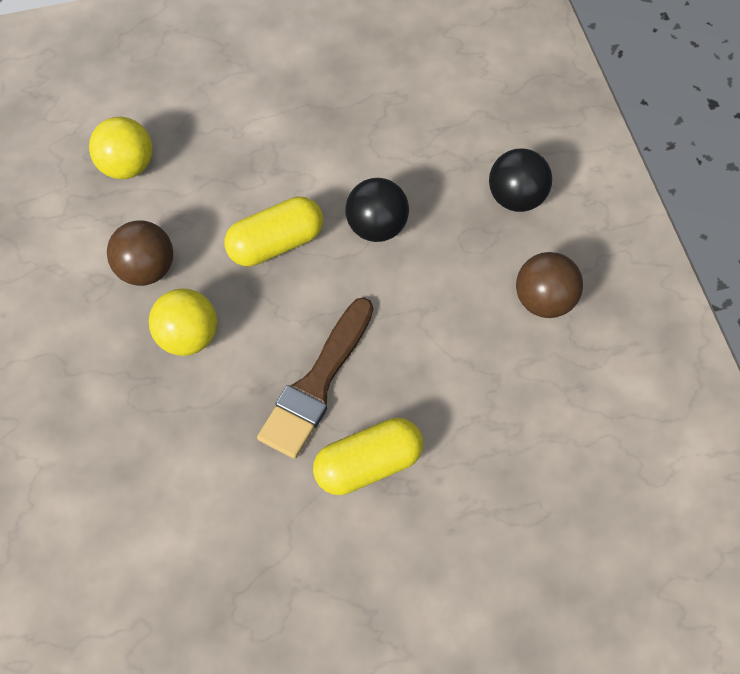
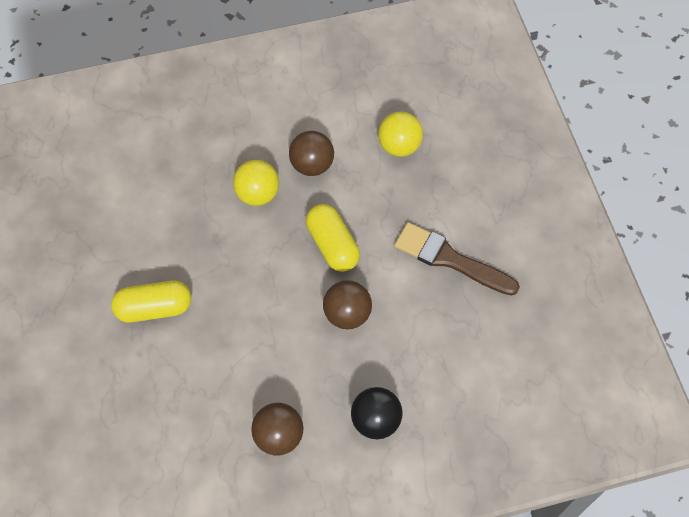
camera: 90 degrees right, 0 degrees up
brown brush [257,297,373,459] -> brown brush moved to [394,222,520,296]
yellow capsule [313,418,423,495] -> yellow capsule turned 75 degrees counterclockwise [111,281,191,322]
black ball [345,178,409,242] -> brown ball [323,280,372,329]

